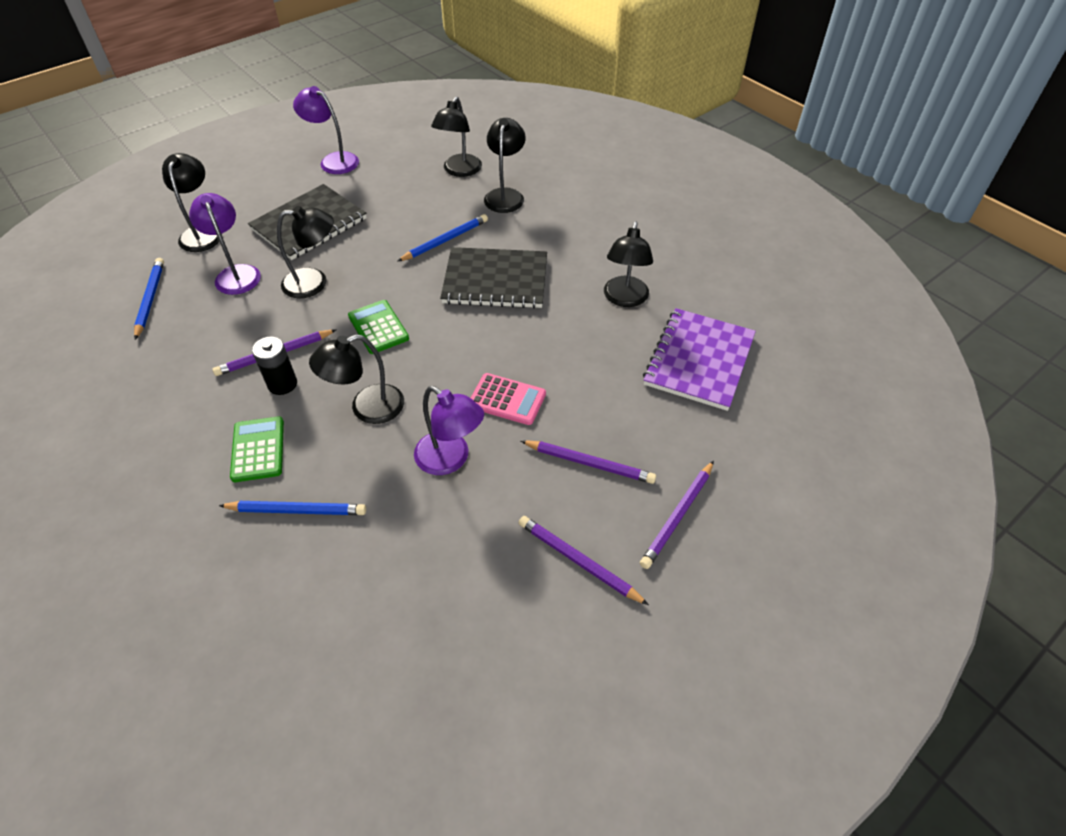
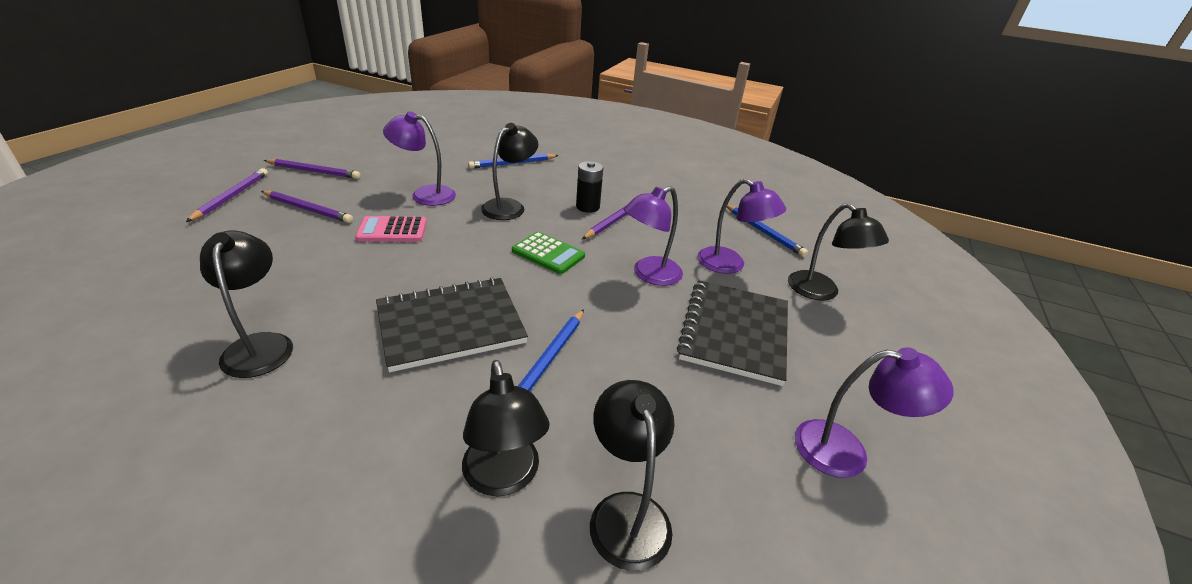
camera: 150 degrees right, 15 degrees down
green calculator [230,416,284,482] -> none
black lamp [277,206,334,298] -> purple lamp [624,186,683,286]
purple pencil [521,440,656,484] -> purple pencil turned 150 degrees counterclockwise [261,191,353,223]
purple notebook [643,308,756,411] -> none

